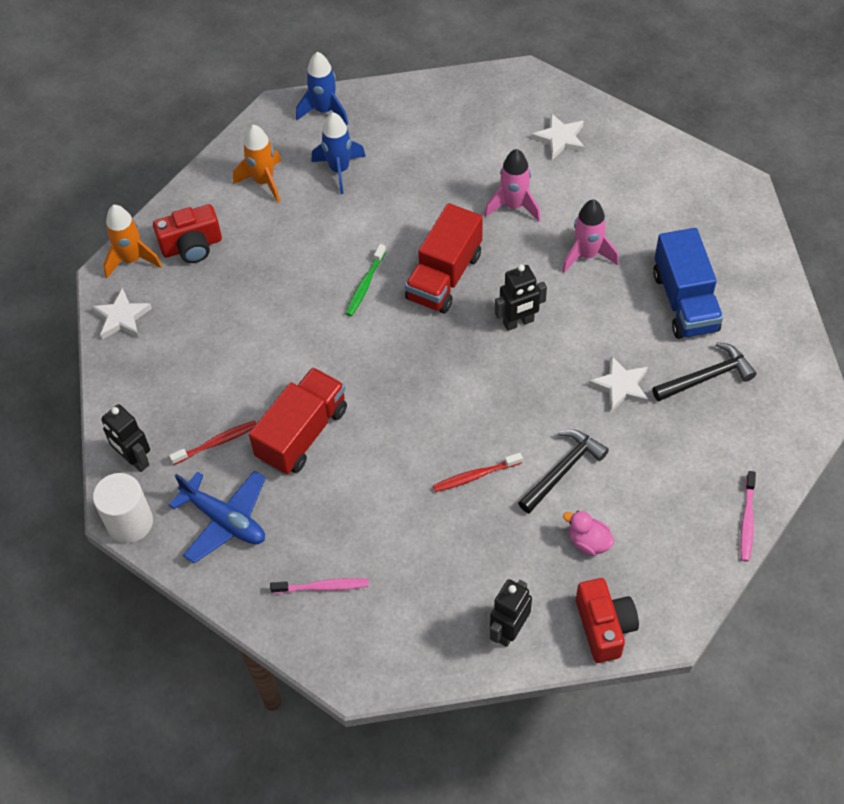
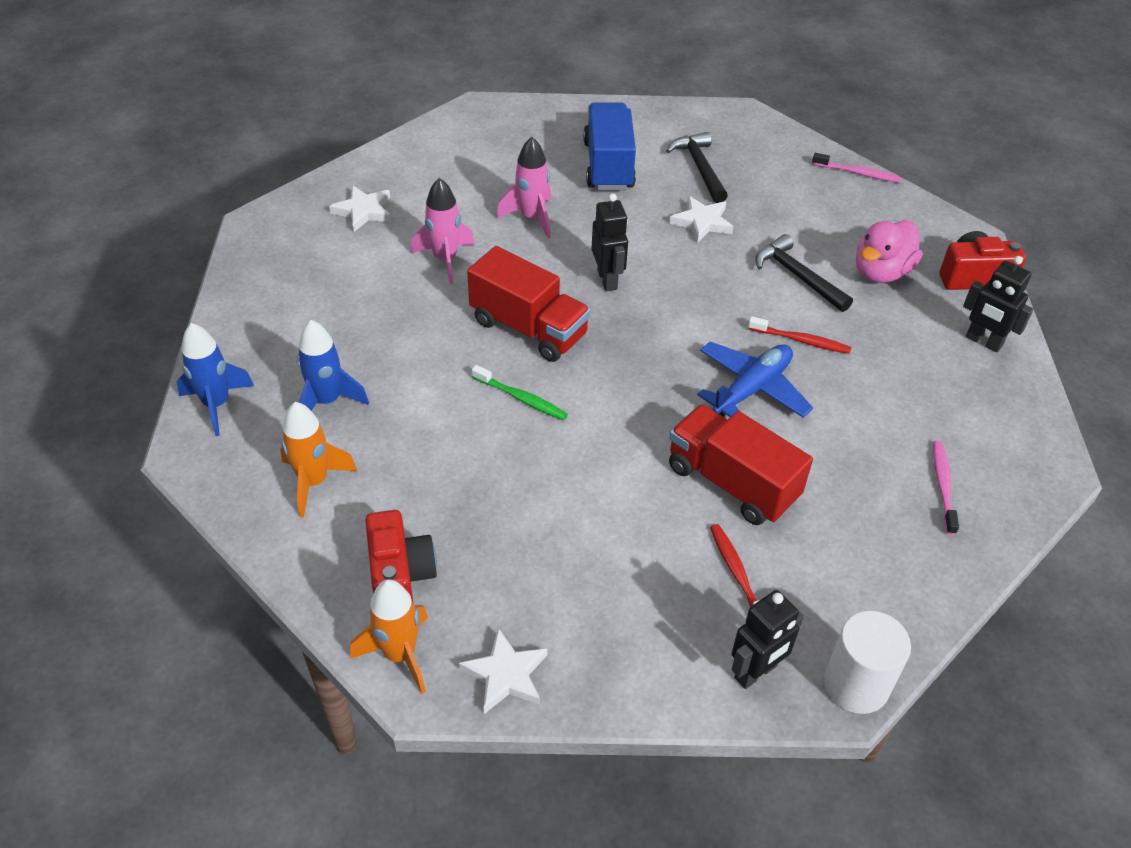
camera: 85 degrees left, 10 degrees down
blue plane [169,470,266,563] -> blue plane moved to [697,341,813,418]
red toothbrush [433,453,523,492] -> red toothbrush turned 60 degrees counterclockwise [748,316,851,354]
pink duck [563,510,615,556] -> pink duck [856,220,922,283], size x1.61
blue truck [653,228,723,339] -> blue truck turned 90 degrees counterclockwise [583,102,636,190]

